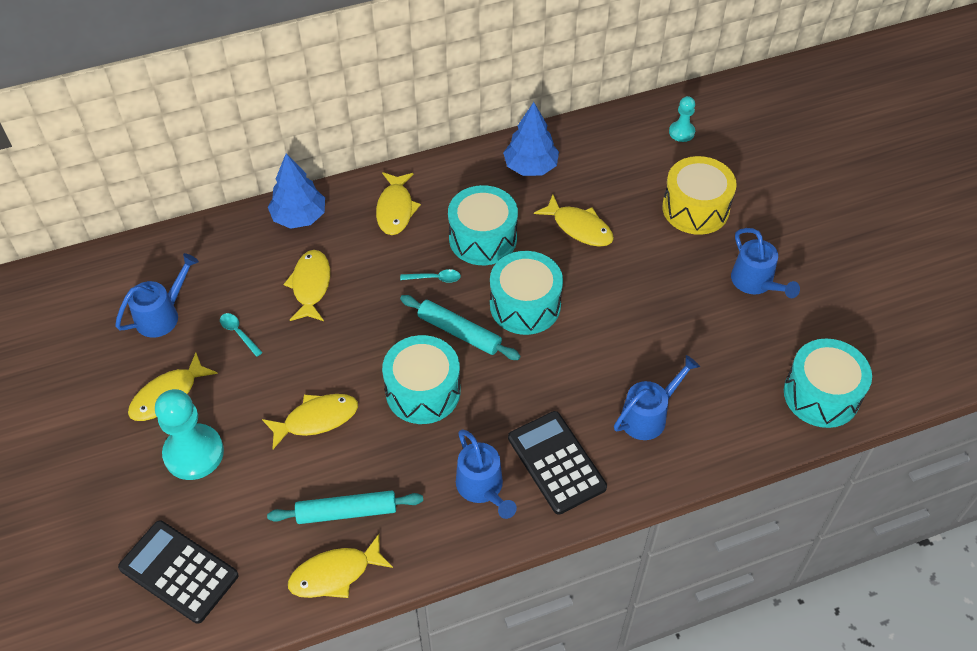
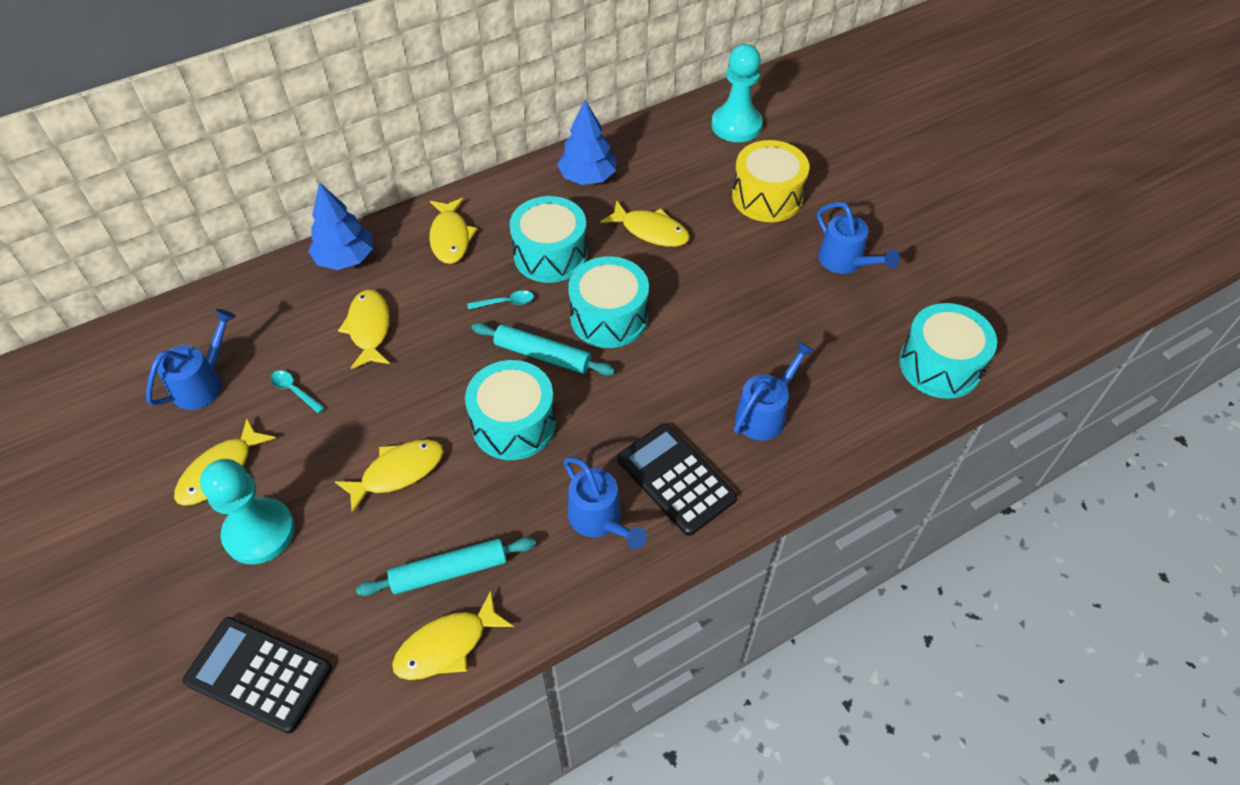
camera: 10 degrees left, 0 degrees up
turquoise pawn [669,96,695,142] -> turquoise pawn [712,44,763,142], size x1.88

